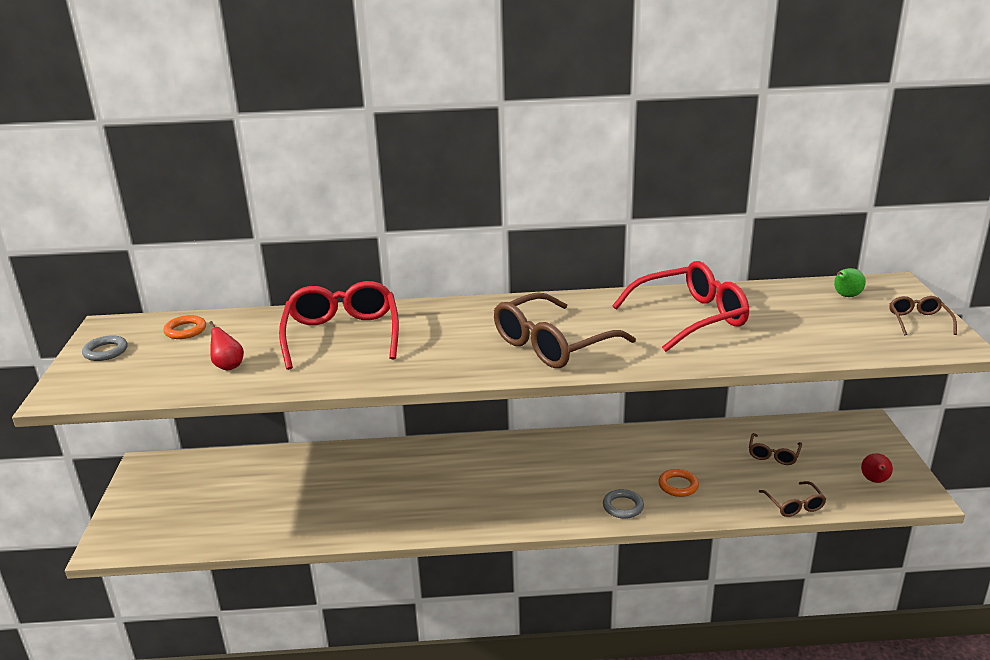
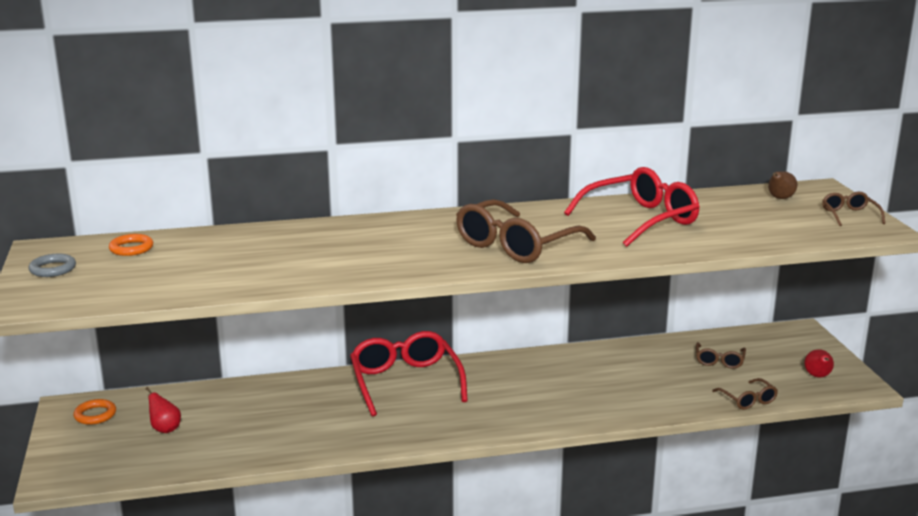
camera: 10 degrees left, 5 degrees down
red pear [209,321,244,370] -> red pear moved to [146,387,181,433]
red glasses [279,281,399,370] -> red glasses moved to [350,331,468,417]
grey ring [603,489,644,519] -> none
orange ring [658,469,699,497] -> orange ring moved to [73,399,116,425]
green pear [834,268,866,297] -> brown pear [768,171,797,199]

